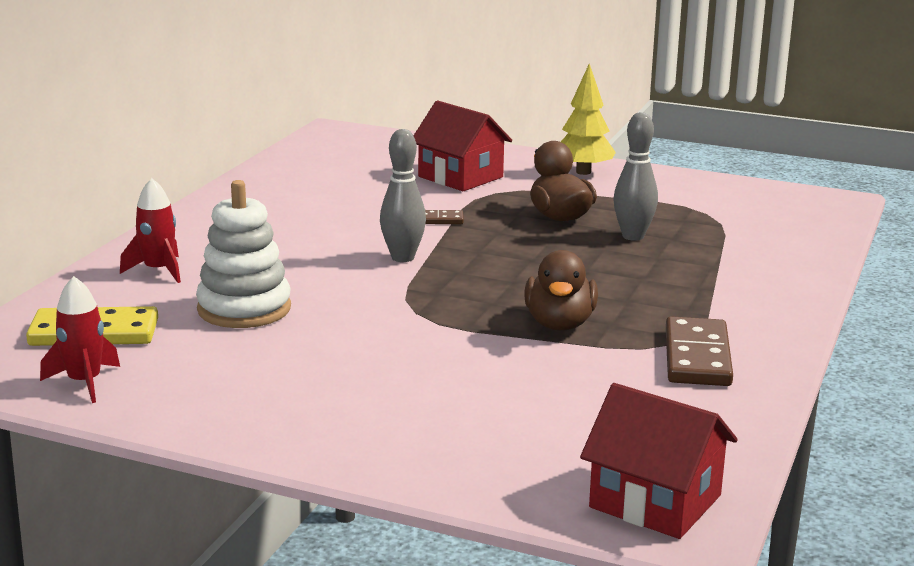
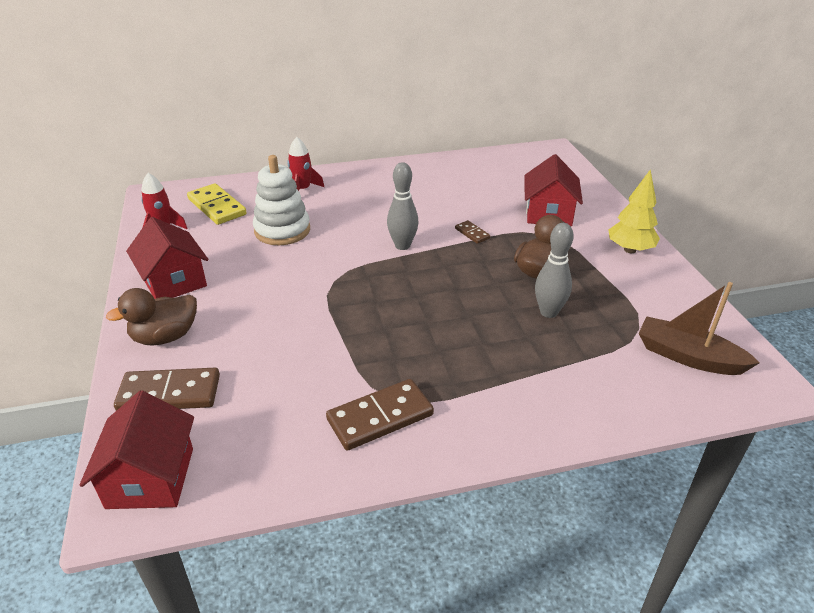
camera: 55 degrees right, 15 degrees up
brown duck [524,250,598,331] -> brown duck moved to [106,288,197,346]
none -> brown domino [114,368,220,411]
none -> red house [126,217,209,299]
none -> brown boat [639,282,760,375]

